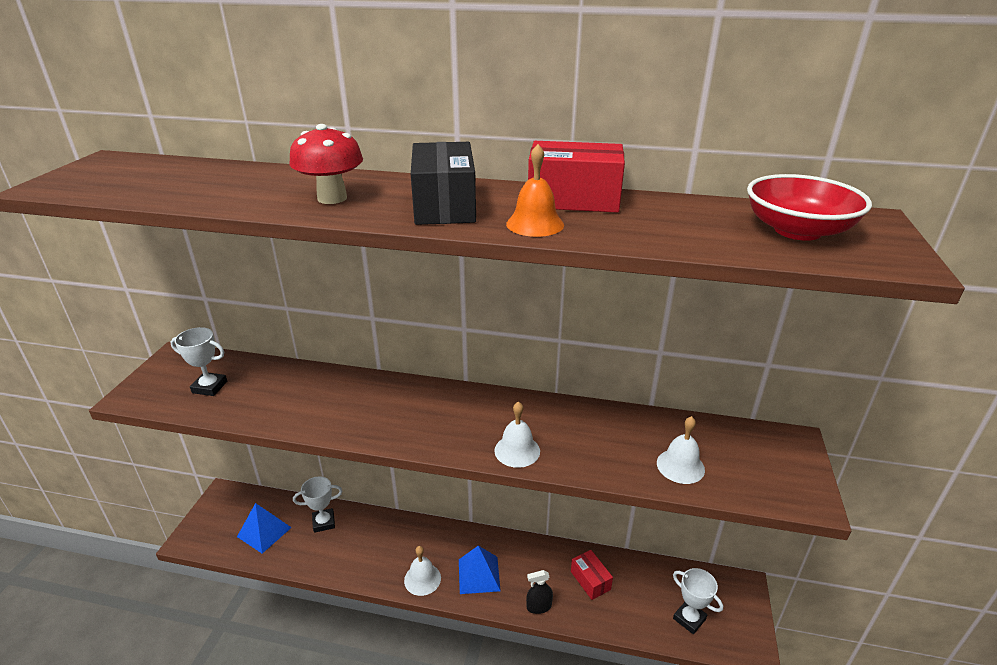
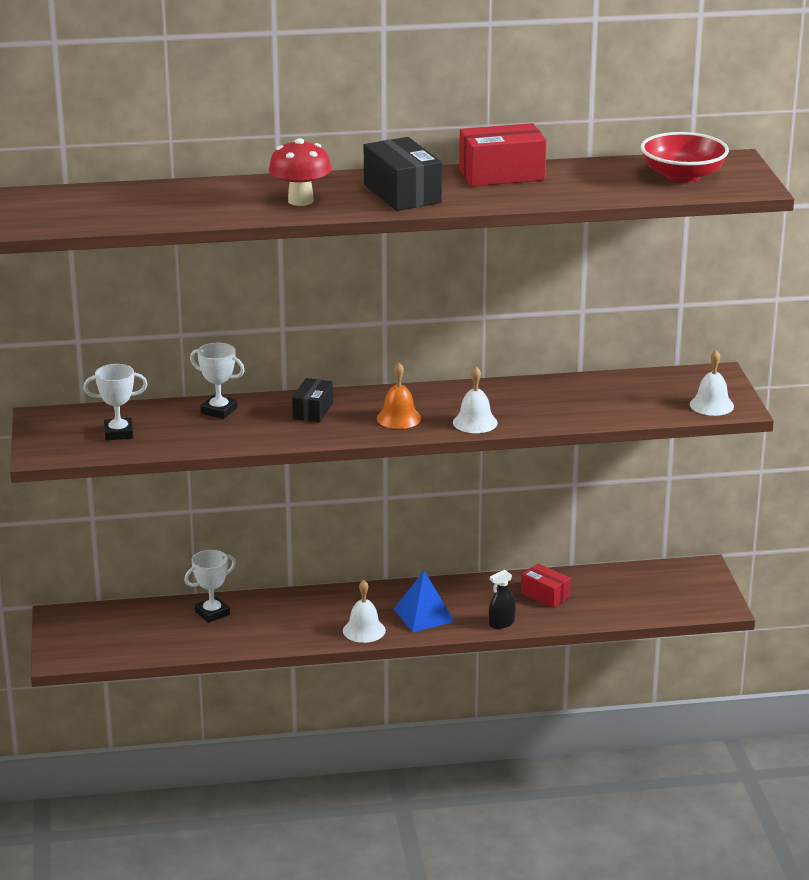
camera: 20 degrees left, 5 degrees down
blue pyramid [237,503,292,554] -> none
orange bell [506,144,564,237] -> orange bell moved to [377,363,421,429]
white bell [657,416,705,484] -> white bell moved to [690,350,734,416]
white trophy [673,568,723,634] -> white trophy moved to [190,343,245,419]
none -> black box [292,378,333,423]

